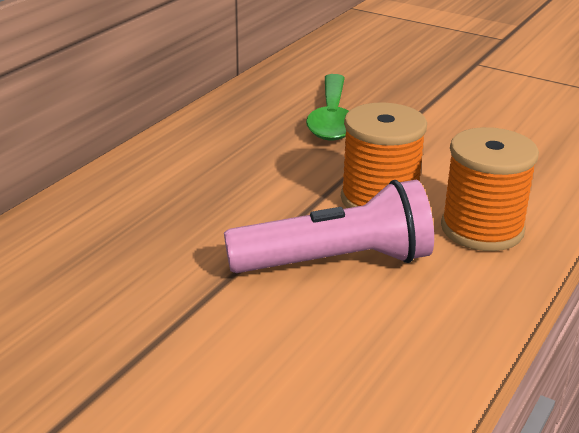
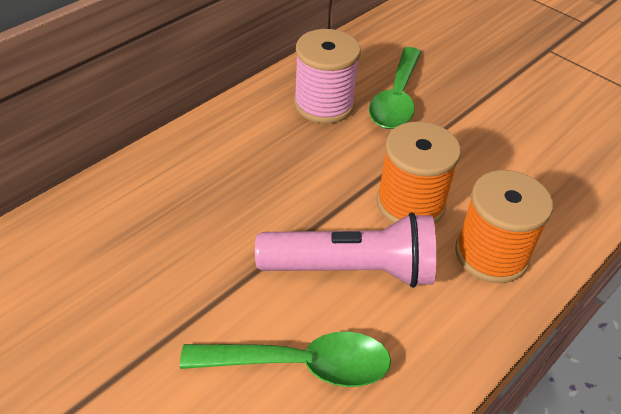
camera: 10 degrees right, 15 degrees up
none -> green spoon [180,332,391,387]
none -> pink spool [294,29,361,123]

